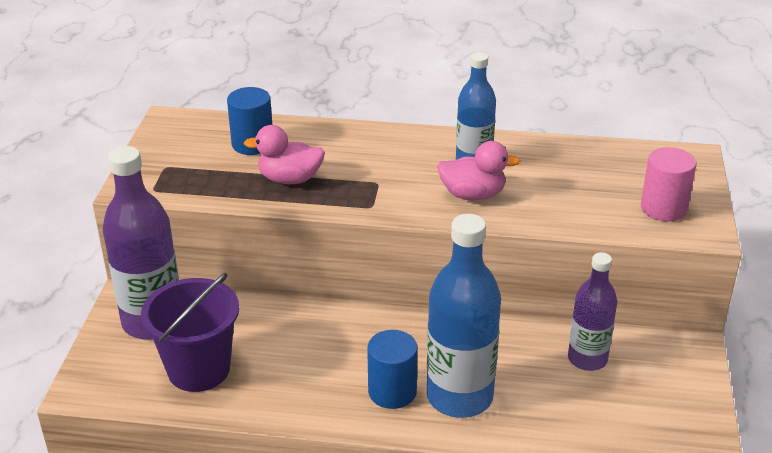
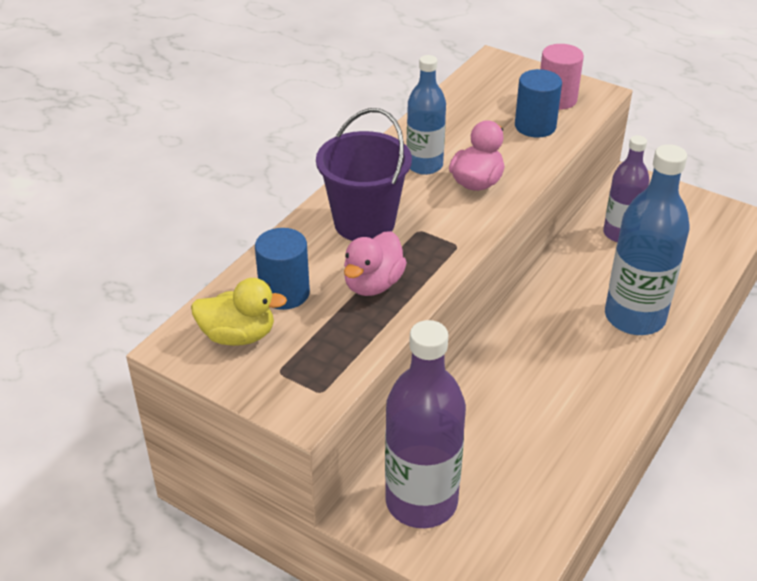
camera: 65 degrees left, 5 degrees up
purple bucket [141,273,239,392] -> purple bucket moved to [316,108,412,241]
blue cylinder [367,330,418,409] -> blue cylinder moved to [515,69,562,138]
none -> yellow duck [191,278,287,346]

